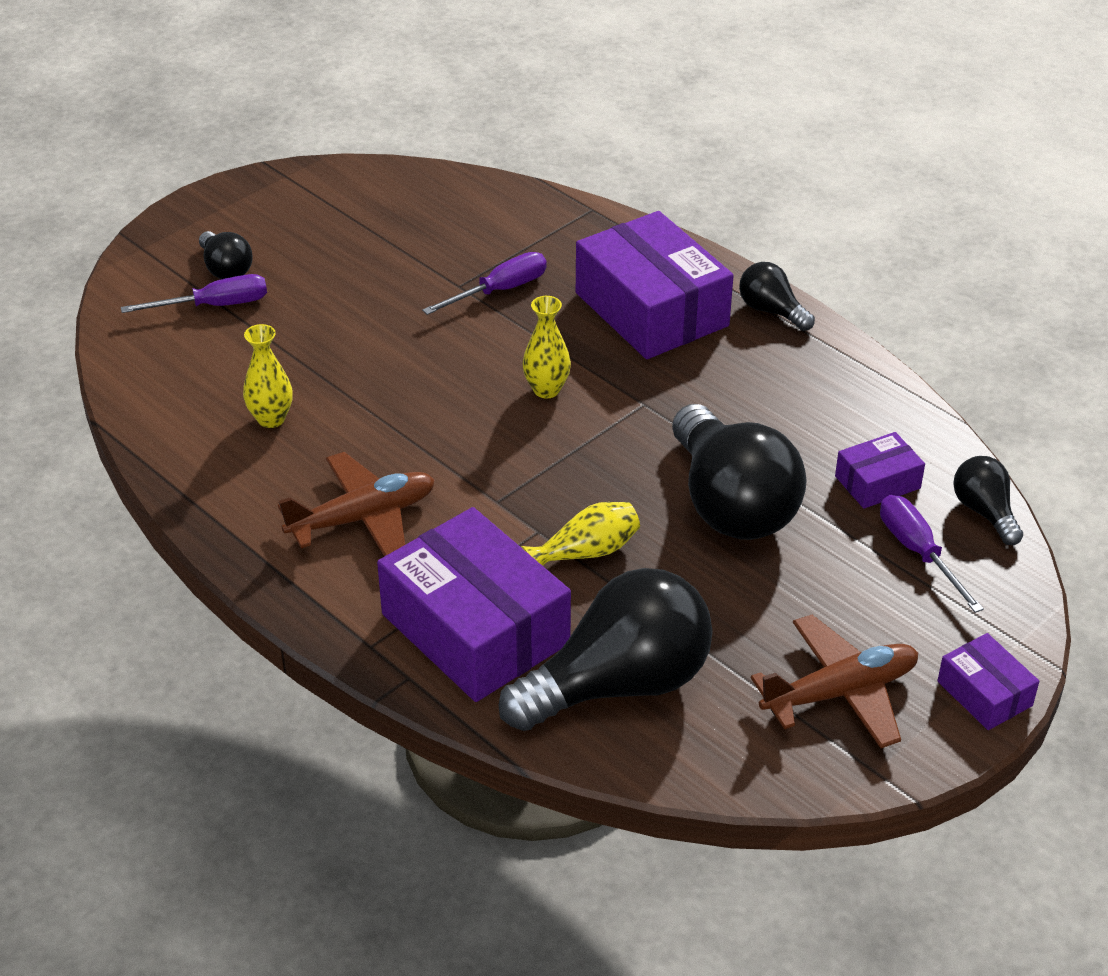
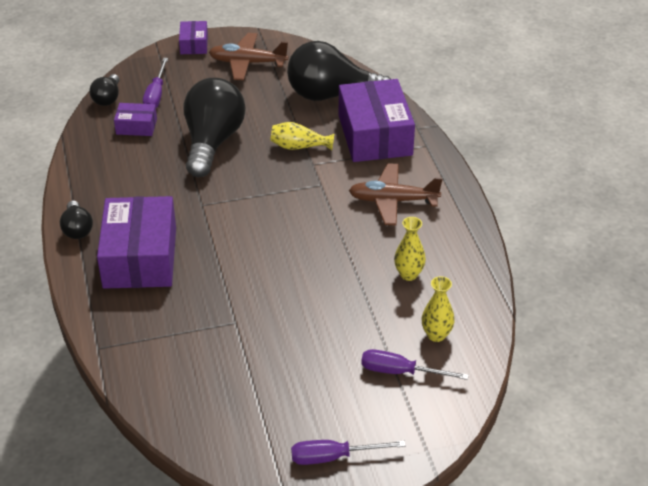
camera: 150 degrees left, 0 degrees up
black light bulb [199,231,253,279] -> none
purple screwdriver [422,252,547,315] -> purple screwdriver moved to [291,440,406,465]
yellow vase [523,296,571,398] -> yellow vase moved to [422,276,455,342]

